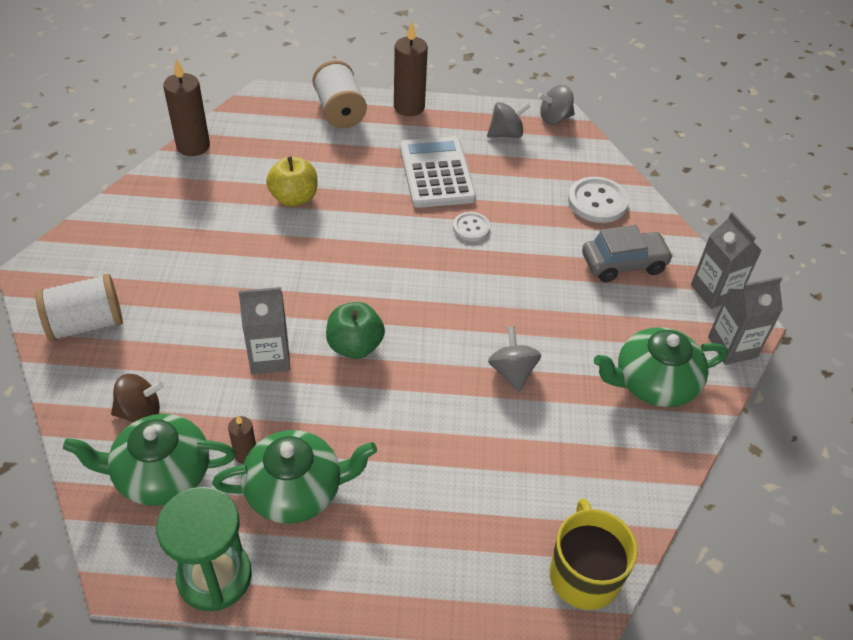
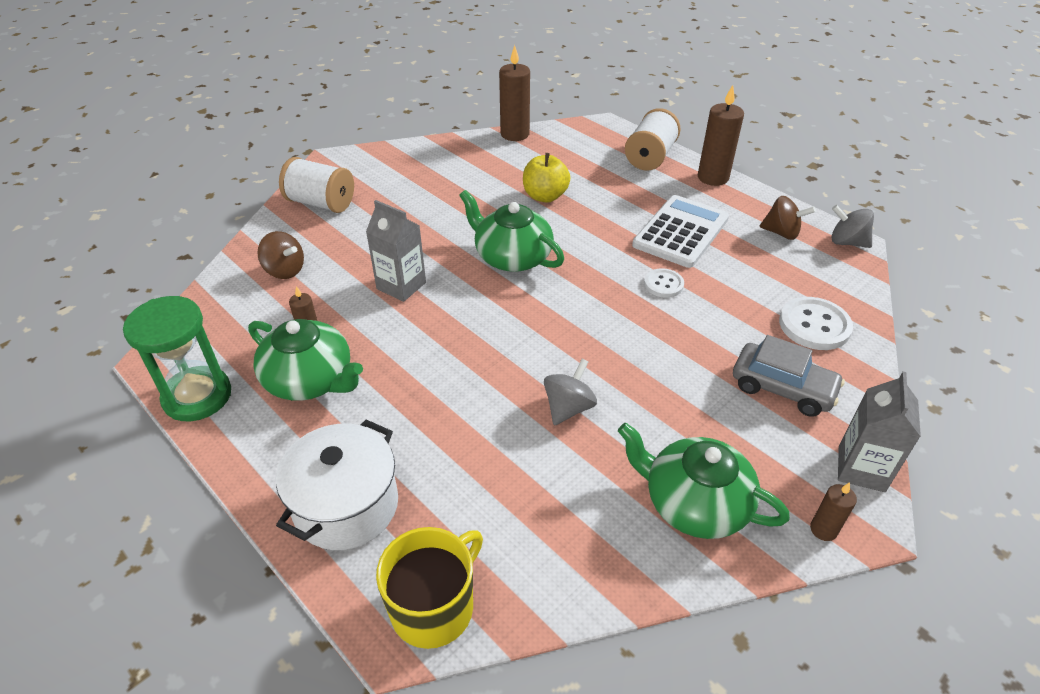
camera: 45 degrees right, 5 degrees down
green teapot [63,414,236,506] -> green teapot moved to [459,190,564,272]
green apple [326,302,385,359] -> none
grey spinning top [487,102,531,138] -> brown spinning top [759,196,816,240]
grey carton [708,277,783,365] -> brown candle [810,482,857,541]
none -> white pot [276,420,398,550]

